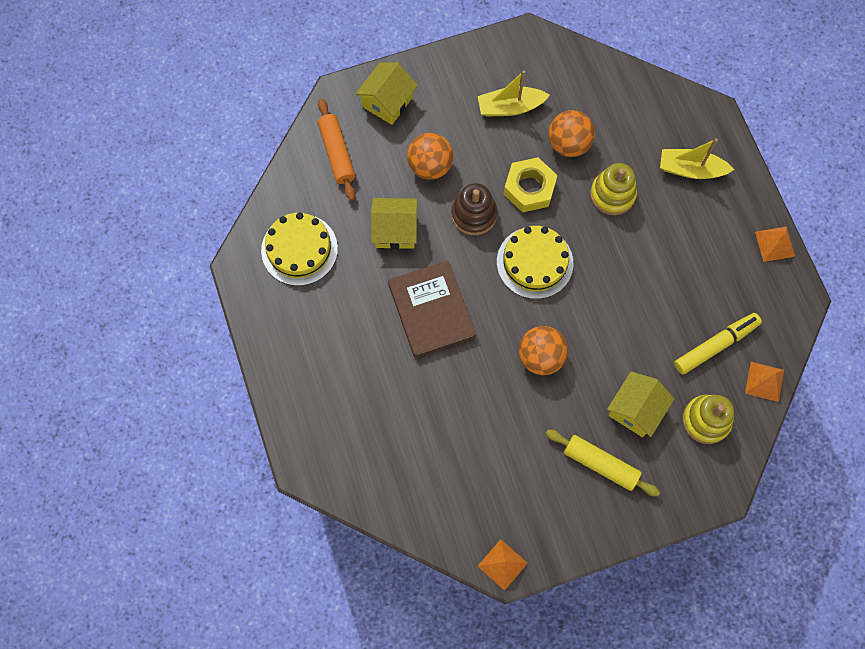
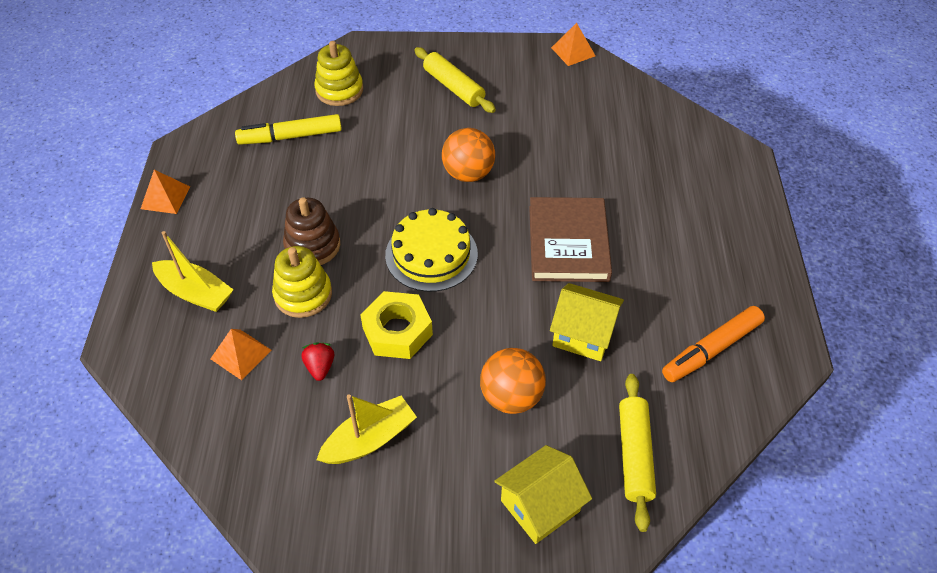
camera: 160 degrees left, 20 degrees down
yellow cake [261,212,338,286] -> orange marker [662,306,765,382]
orange rolling pin [318,98,355,201] -> yellow rolling pin [619,374,656,532]
brown stacking toy [451,183,497,235] -> brown stacking toy moved to [283,197,340,265]
yellow boat [478,70,550,117] -> yellow boat turned 45 degrees counterclockwise [317,394,417,464]
orange ball [548,110,595,157] -> red strawberry [302,342,334,381]
yellow house [607,371,674,437] -> none
orange pyramid [745,362,784,402] -> orange pyramid moved to [210,329,272,380]

